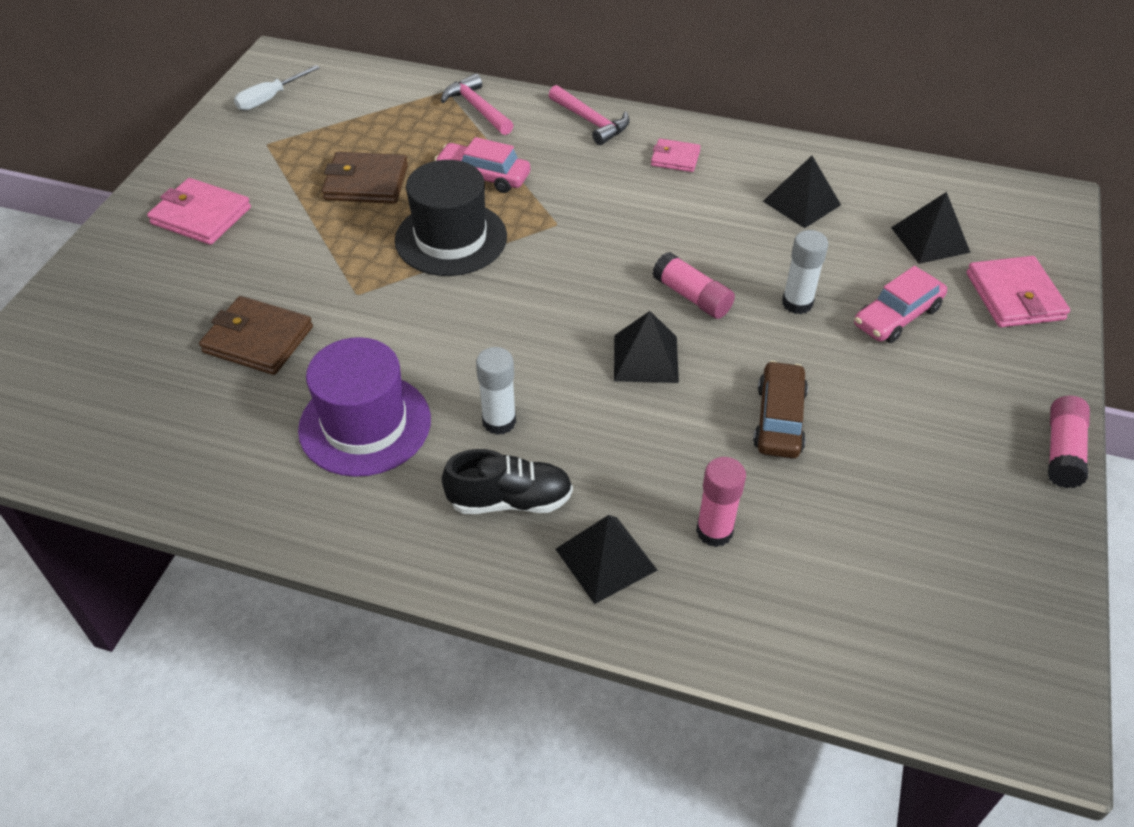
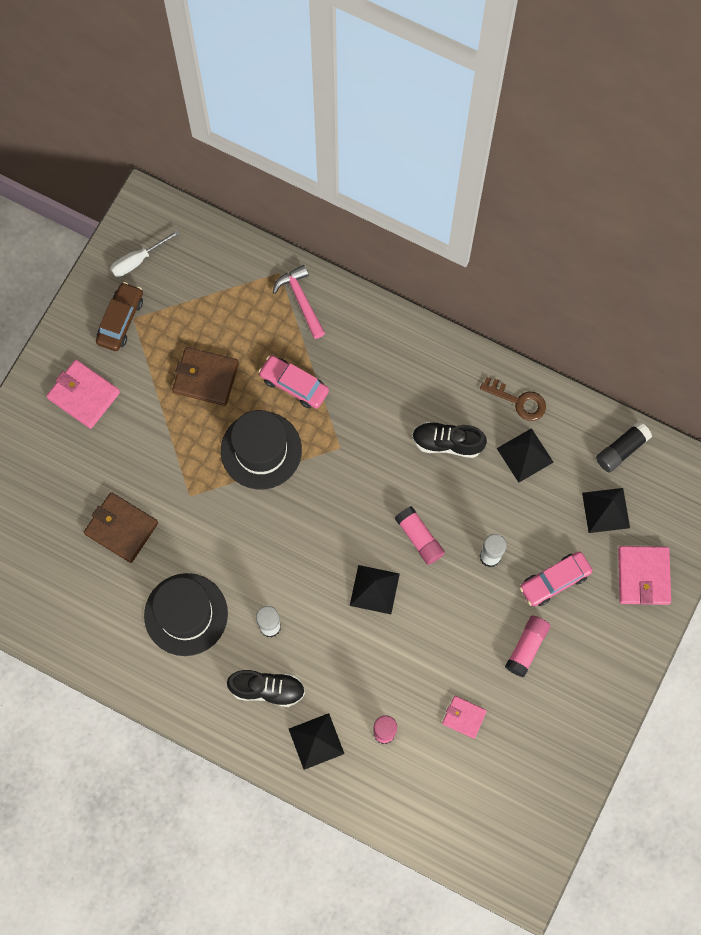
camera: 10 degrees right, 25 degrees up
purple hat [298,337,431,477] -> black hat [144,573,228,656]
pink hammer [549,85,630,145] -> none
pink wallet [651,139,701,172] -> pink wallet moved to [442,696,487,739]
brown car [753,361,808,458] -> brown car moved to [96,282,143,351]
pink glue stick [1048,396,1090,488] -> pink glue stick moved to [505,615,551,677]
none -> black shoe [412,422,487,458]
none -> brown key [480,377,546,421]
none -> black glue stick [596,421,652,472]

